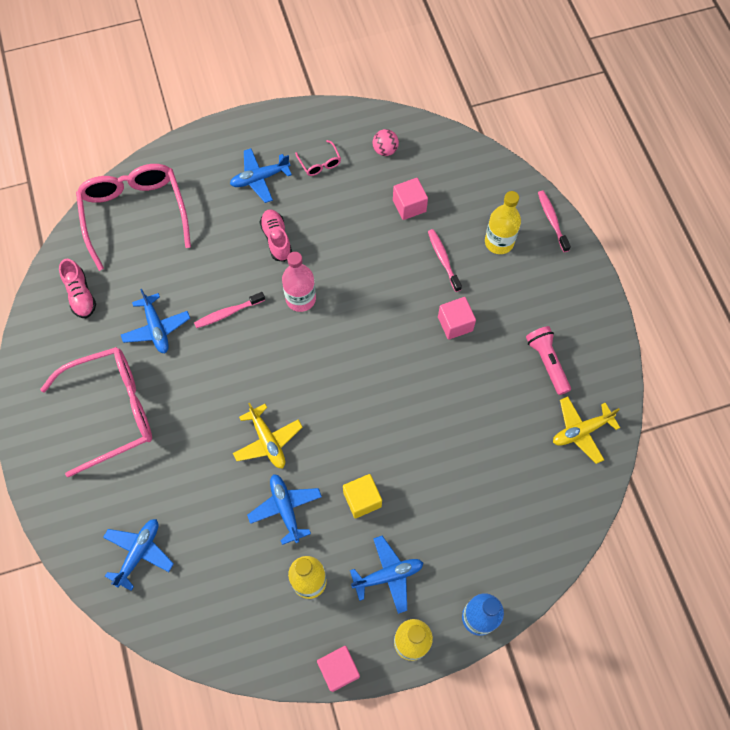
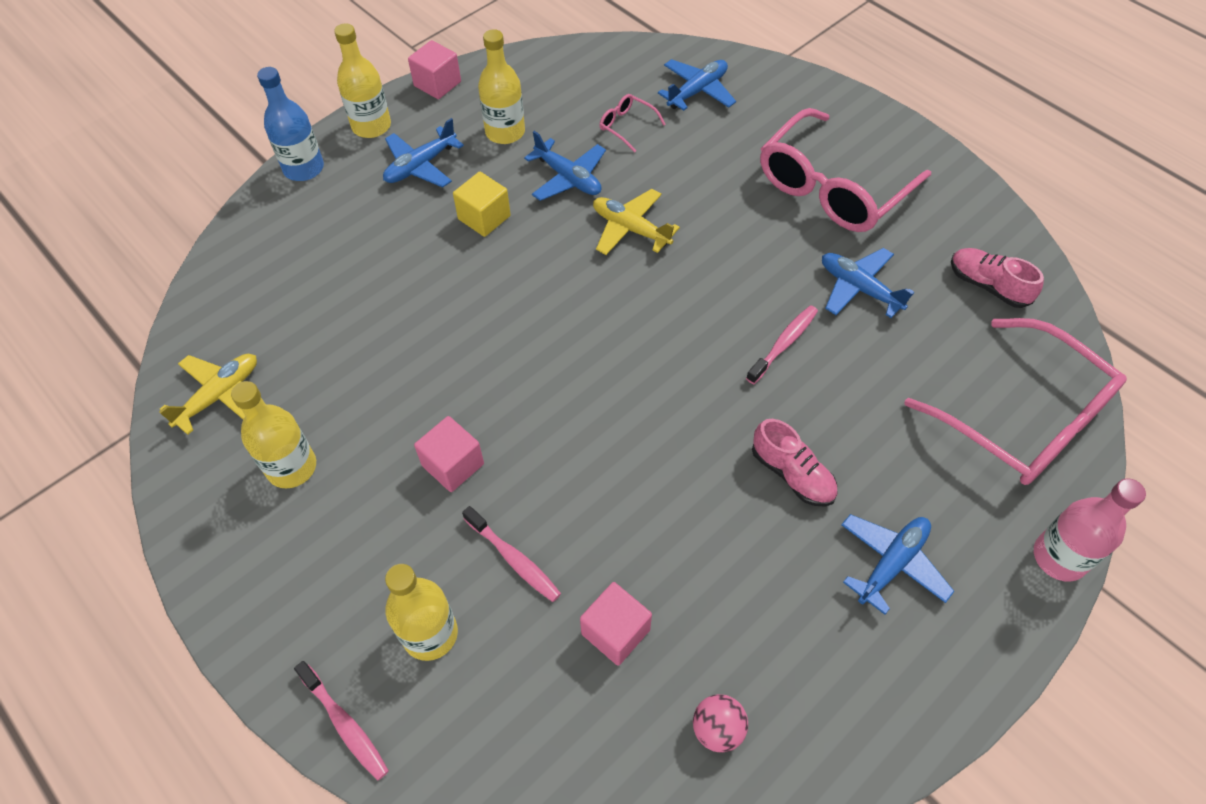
camera: 155 degrees right, 10 degrees down
blue plane [103,519,174,591] -> blue plane turned 135 degrees counterclockwise [658,59,736,111]
pink bottle [282,252,316,312] -> pink bottle moved to [1034,478,1146,582]
pink glasses [295,140,341,176] -> pink glasses moved to [600,94,666,152]
pink flashlight [526,326,571,395] -> yellow bottle [231,381,316,489]

